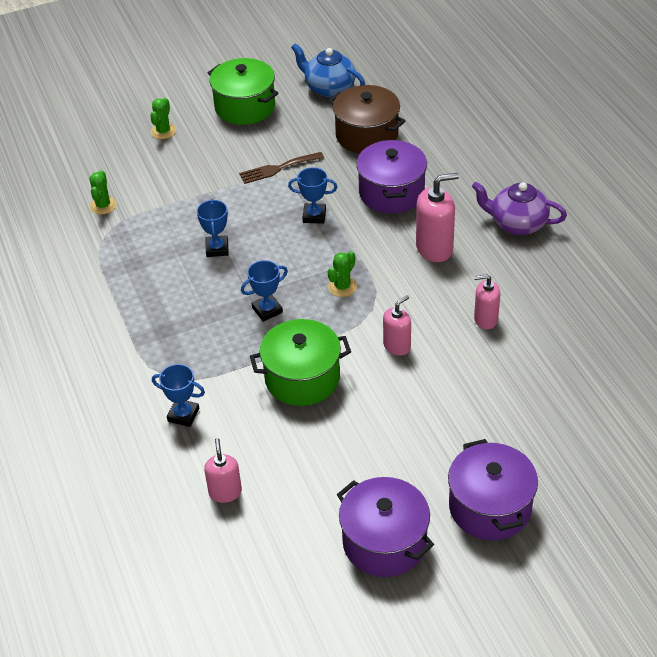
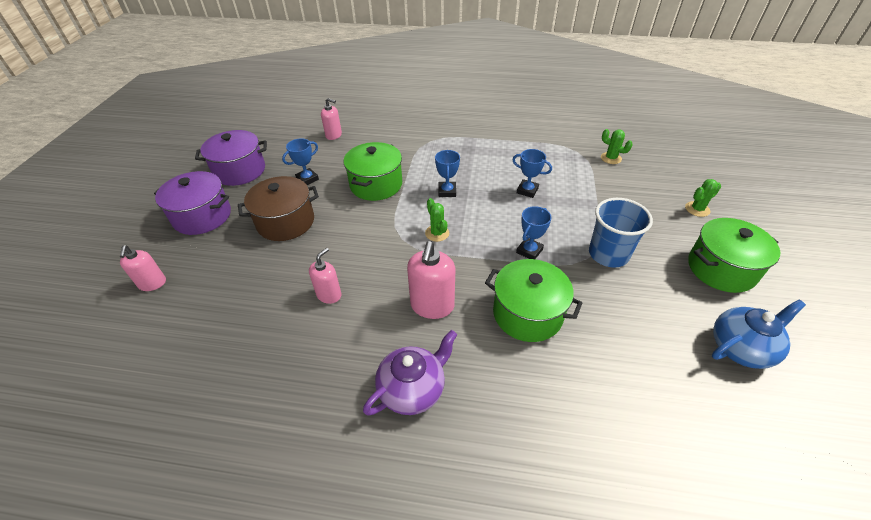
camera: 120 degrees right, 0 degrees up
green cactus [150,98,176,139] -> green cactus turned 75 degrees counterclockwise [685,179,721,217]
blue trophy [152,364,205,427] -> blue trophy moved to [282,138,319,185]
brown fork [239,152,324,184] -> blue cup [589,198,653,268]
brown pot [329,85,405,154] -> brown pot moved to [238,176,319,241]
purple pot [356,140,427,213] -> green pot [485,259,582,342]
pink soap dispenser [383,295,411,356] -> pink soap dispenser moved to [120,245,166,291]

